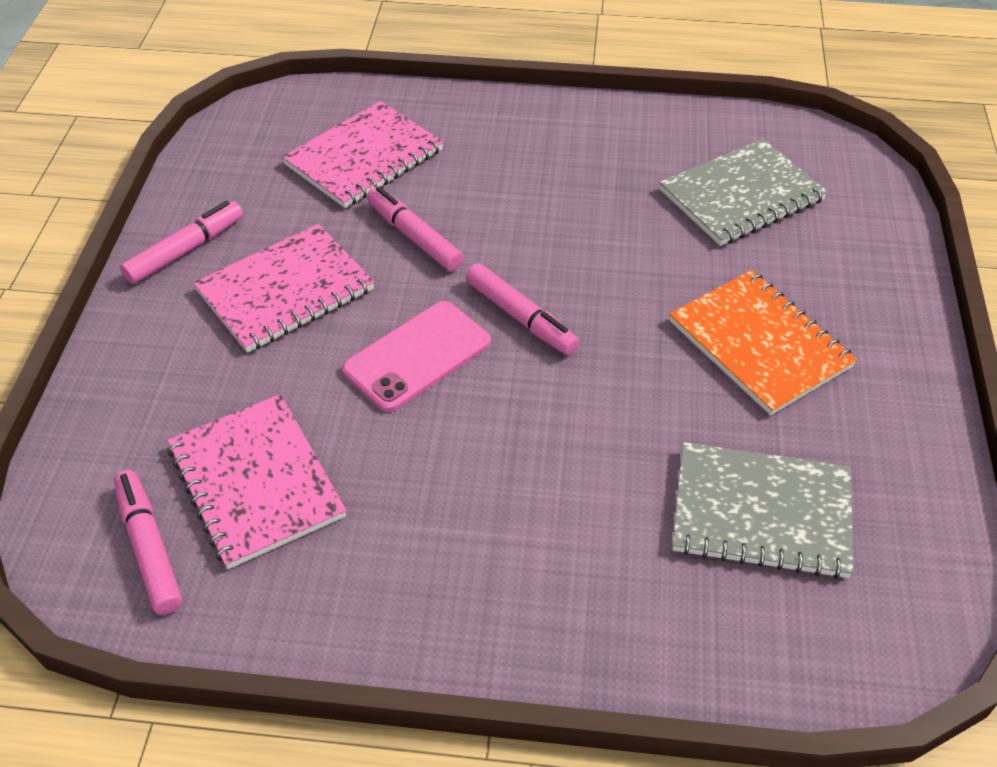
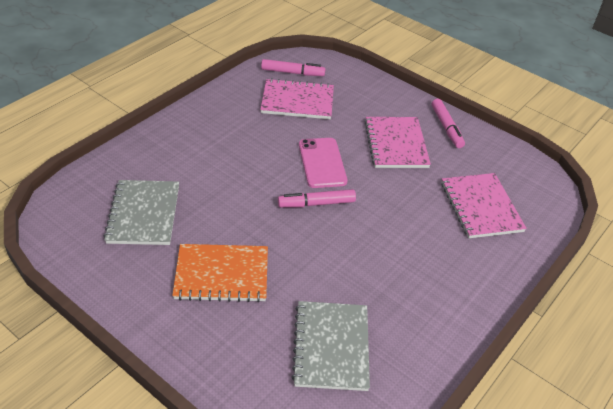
camera: 120 degrees right, 5 degrees down
pink marker [367,187,464,271] -> none
grey notebook [672,442,853,579] -> grey notebook turned 45 degrees counterclockwise [104,180,179,245]

